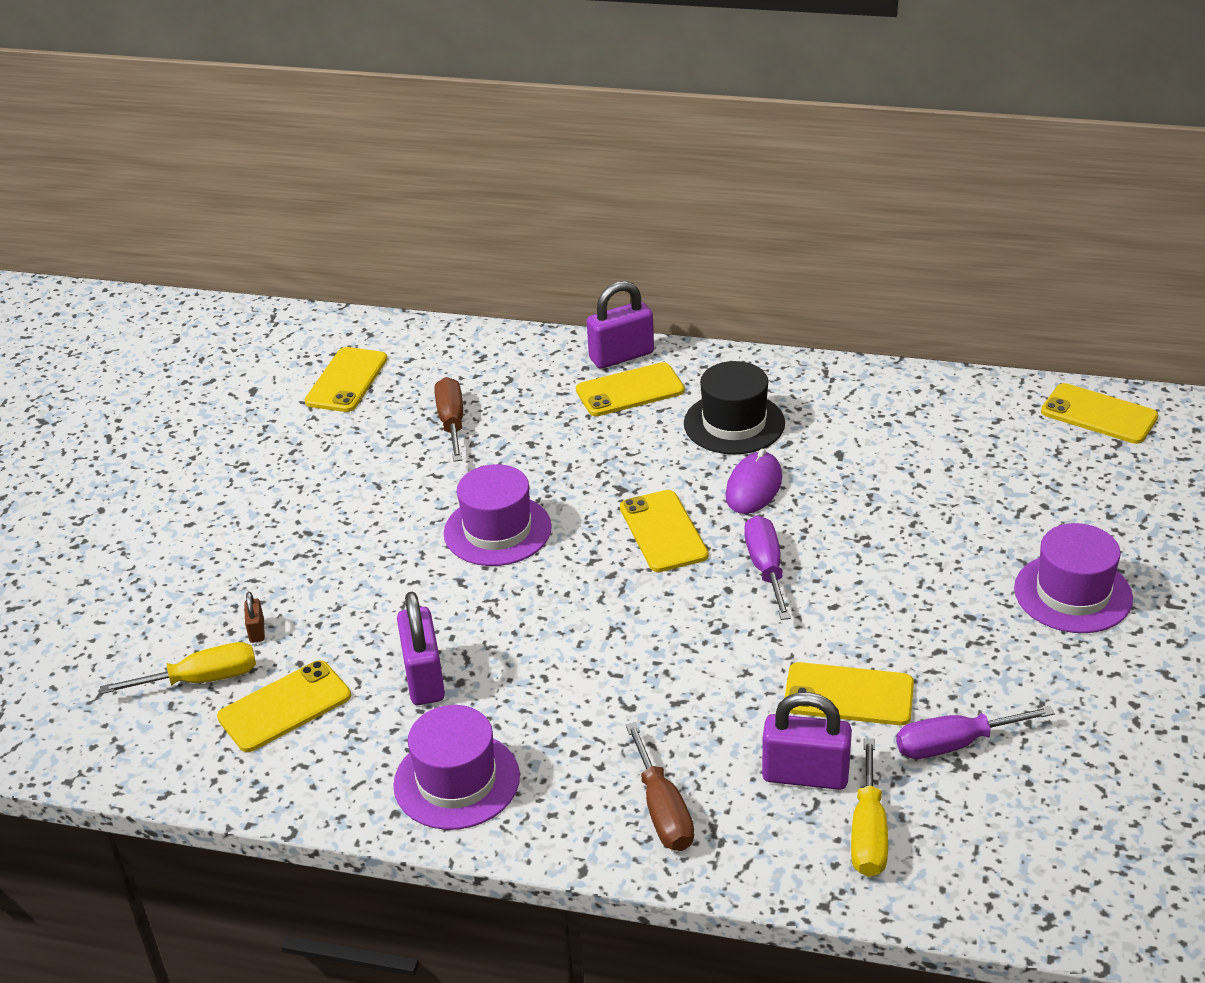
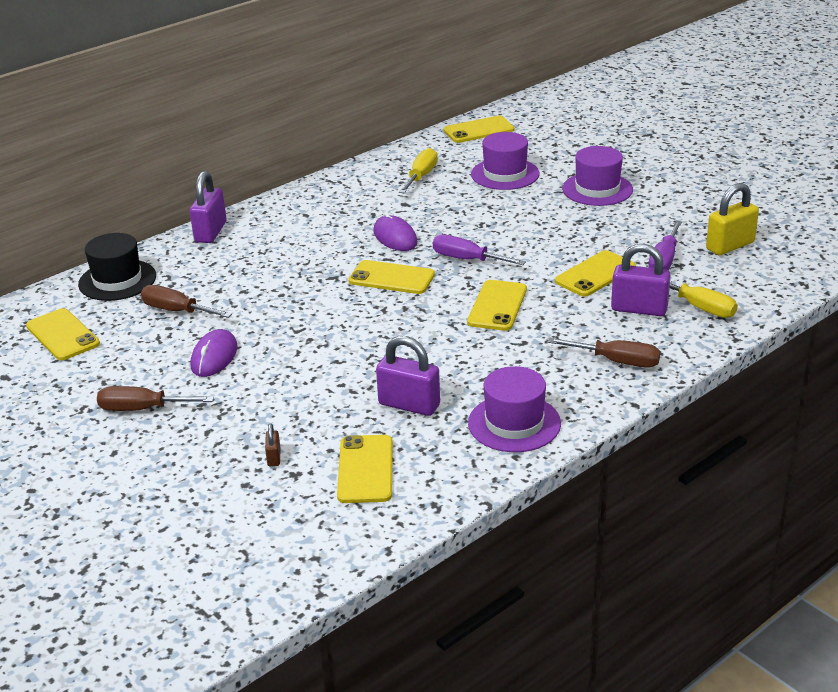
camera: 55 degrees left, 5 degrees down
yellow screwdriver [100,642,256,694] -> yellow screwdriver moved to [399,148,438,193]
brown padlock [244,592,265,643] -> brown padlock turned 60 degrees clockwise [265,423,280,466]
purple hat [444,464,552,566] -> purple hat moved to [471,132,539,190]
yellow phone [576,362,685,416] -> yellow phone moved to [467,280,527,331]
black hat [684,361,785,454] -> black hat moved to [78,233,156,301]
purple padlock [762,692,852,790] -> purple padlock turned 60 degrees clockwise [611,244,671,316]
none -> brown screwdriver [97,386,214,411]
none -> purple mouse [191,329,237,377]
none -> yellow padlock [706,183,759,255]

